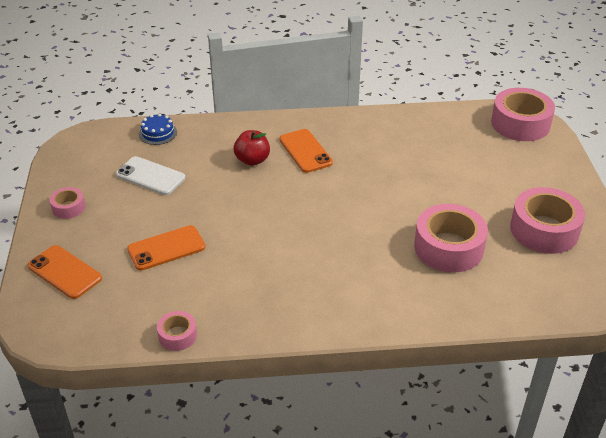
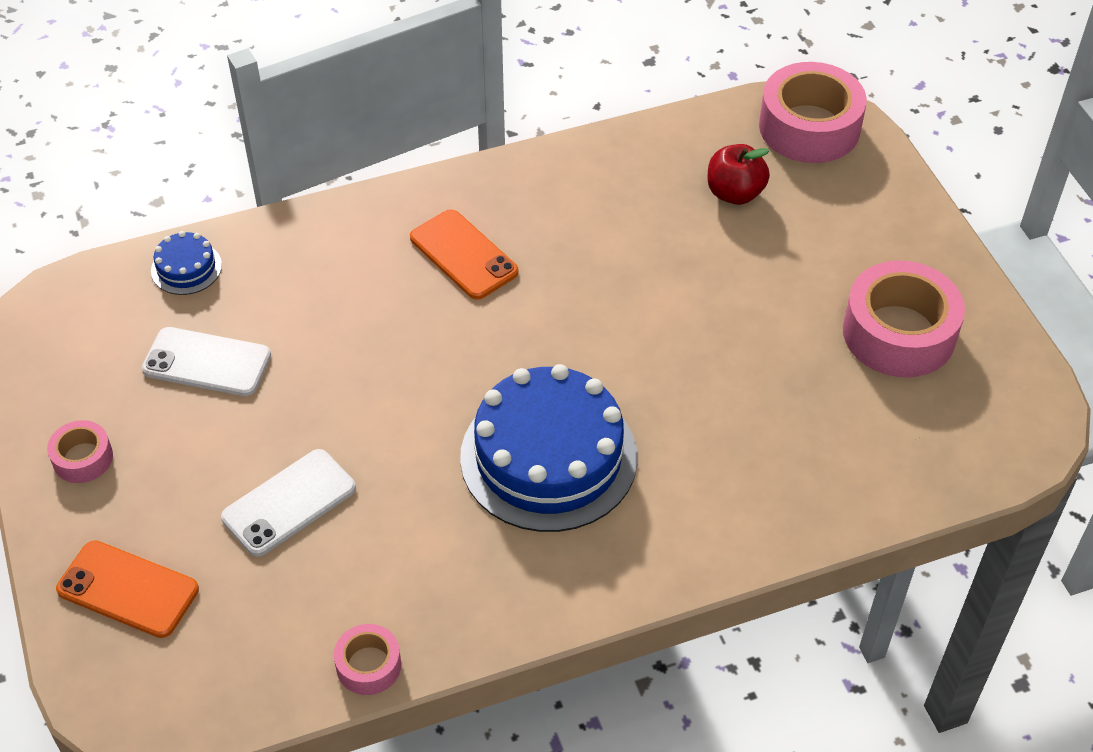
camera: 15 degrees left, 10 degrees up
orange phone [127,225,205,271] -> white phone [221,449,356,557]
red apple [234,130,270,166] -> red apple moved to [707,144,770,205]
pink tape [414,204,488,272] -> none
none -> blue cake [460,364,638,532]

